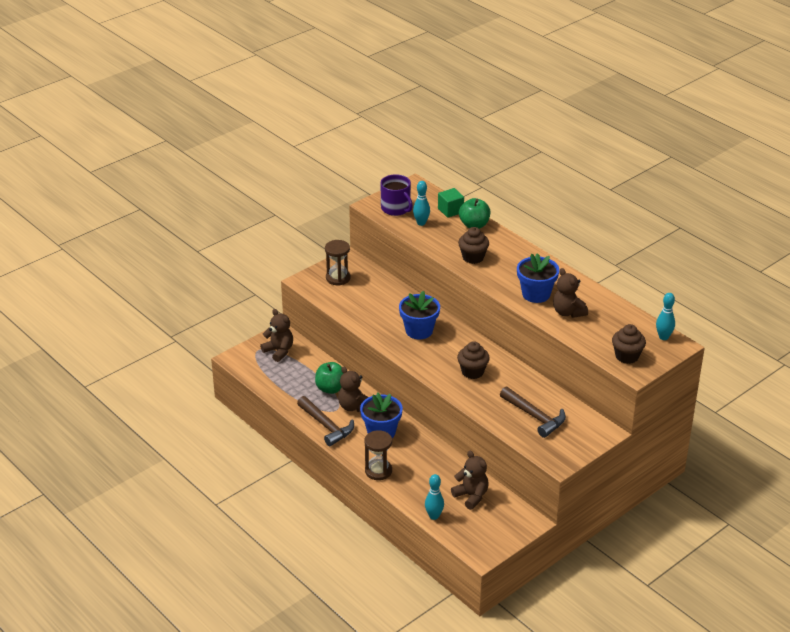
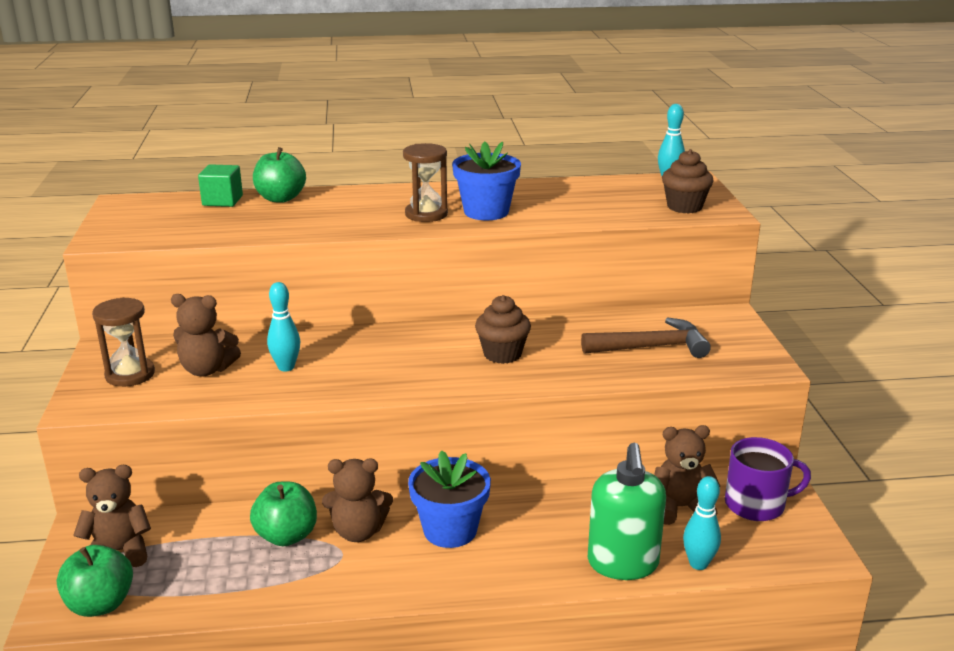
camera: 55 degrees left, 10 degrees down
brown hammer [297,396,354,446] -> none
brown hourglass [364,430,392,480] -> brown hourglass moved to [403,143,448,222]
purple mug [380,174,413,216] -> purple mug moved to [725,437,811,521]
blue flower pot [399,291,440,339] -> none
turquoise bowling pin [413,181,430,226] -> turquoise bowling pin moved to [267,282,300,372]
brown cupcake [458,227,489,264] -> none
brown teddy bear [553,268,588,318] -> brown teddy bear moved to [171,294,241,376]
none -> green apple [57,545,133,617]
none -> green soap dispenser [588,443,666,580]

